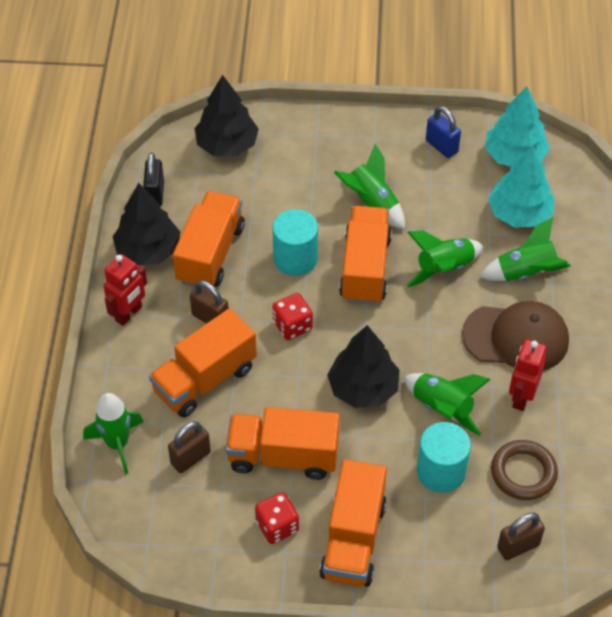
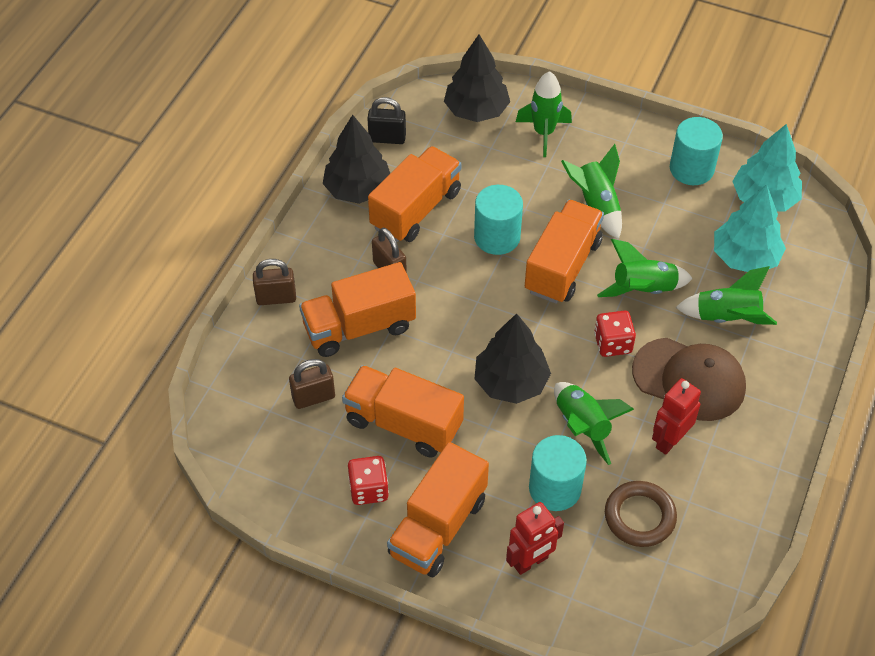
camera: 20 degrees right, 0 degrees up
green rocket [83,393,143,474] -> green rocket moved to [516,71,572,157]
red robot [104,254,147,326] -> red robot moved to [506,502,564,575]
black padlock [143,153,164,206] -> black padlock turned 75 degrees clockwise [367,97,406,144]
red dice [272,293,313,340] -> red dice moved to [594,311,636,357]
blue padlock [426,106,461,158] -> turquoise cylinder [670,117,723,185]
brown padlock [497,512,545,560] -> brown padlock moved to [253,259,296,305]

